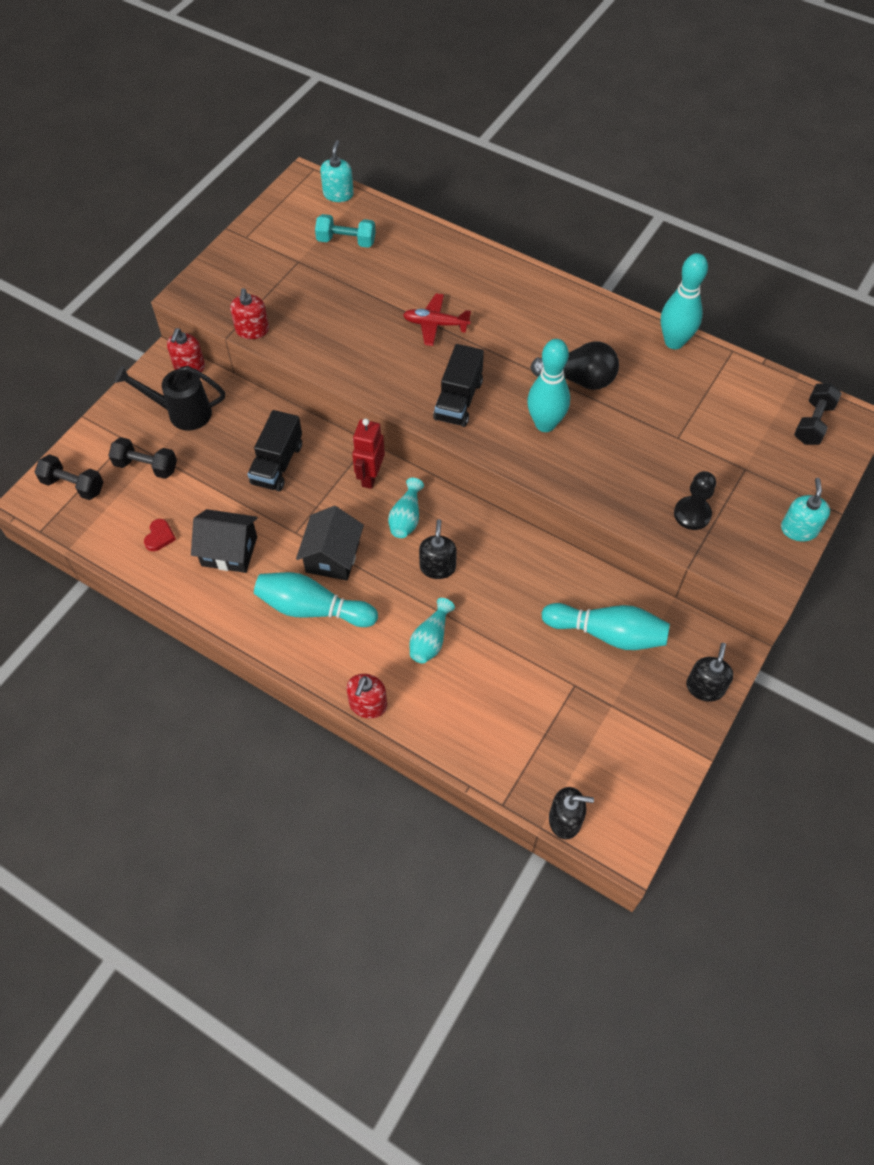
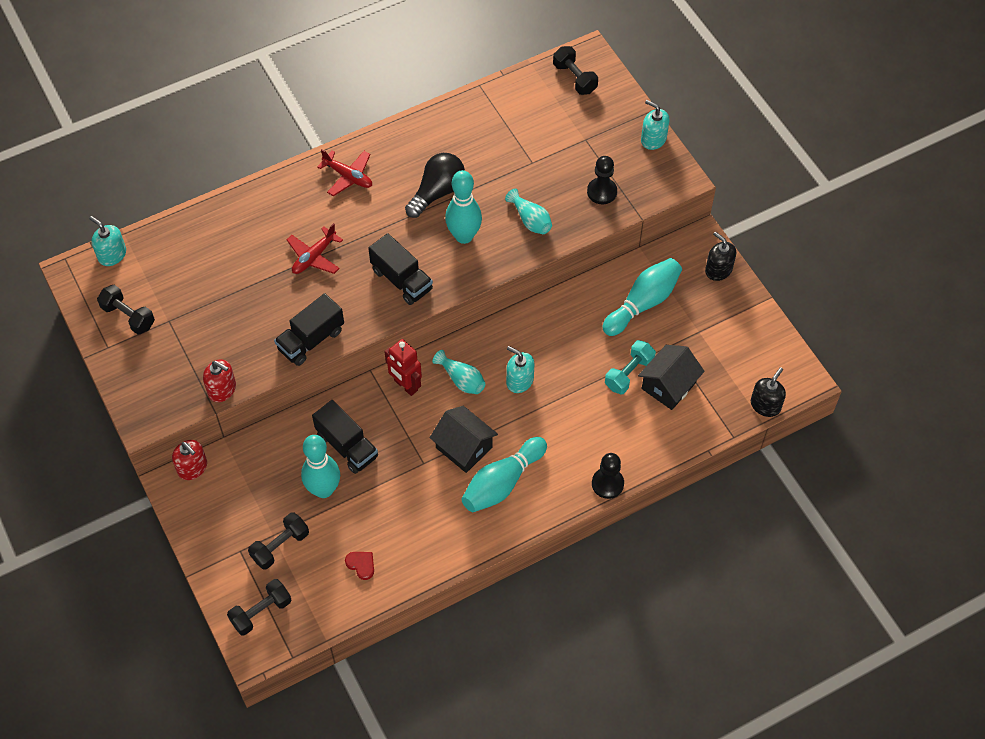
camera: 60 degrees left, 0 degrees up
black watering can [115,366,225,431] -> none
black house [191,509,258,573] -> black house moved to [638,345,705,410]
turquoise dumbbell [315,214,376,248] -> turquoise dumbbell moved to [605,340,656,394]
red soap dispenser [346,674,387,719] -> black pawn [592,453,624,499]
turquoise vase [409,598,455,663] -> turquoise vase moved to [505,189,552,234]
black soap dispenser [419,519,457,579] -> turquoise soap dispenser [506,346,534,393]
turquoise bowling pin [661,253,708,349] -> turquoise bowling pin moved to [301,435,340,498]
none -> black dumbbell [97,285,155,335]
none -> black truck [274,293,344,366]
none -> red plane [317,149,372,196]

